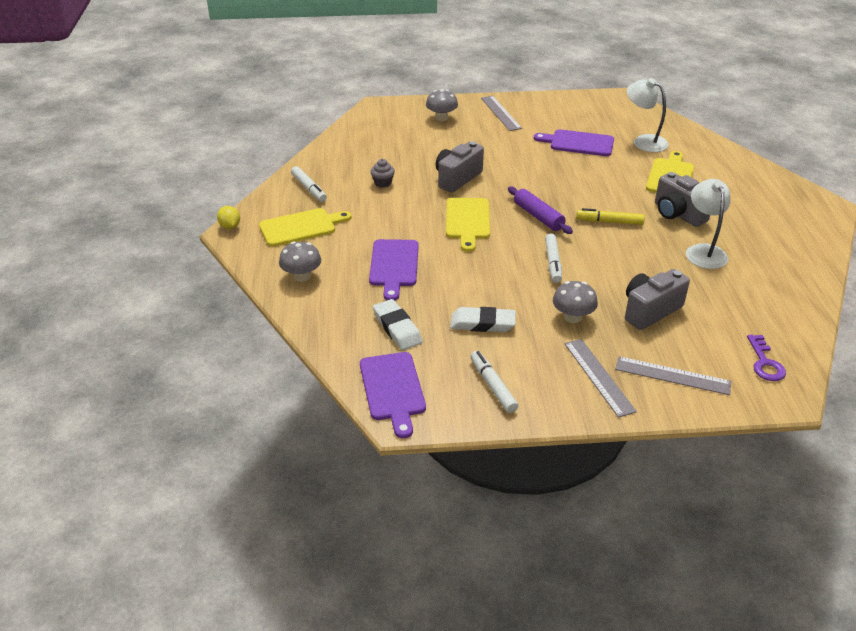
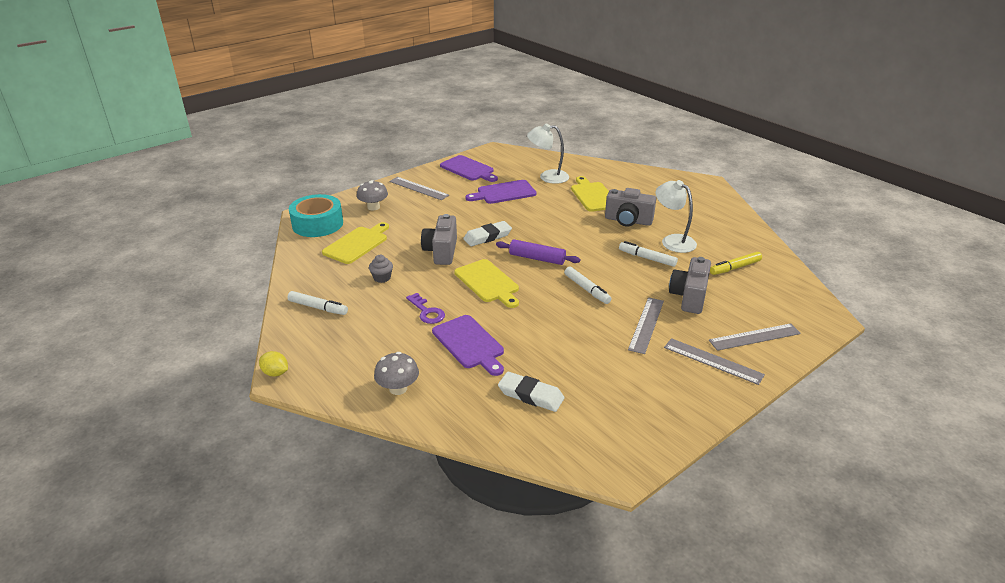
camera: 35 degrees left, 5 degrees down
yellow cutting board [259,208,352,247] -> yellow cutting board moved to [322,222,389,264]
purple cutting board [360,352,426,438] -> purple cutting board moved to [440,155,498,182]
white eraser [450,307,516,332] -> white eraser moved to [463,221,512,246]
white marker [470,351,518,413] -> white marker moved to [619,241,678,267]
grey mushroom [553,281,598,323] -> grey ruler [628,297,664,354]
yellow marker [576,208,645,225] -> yellow marker moved to [710,252,762,275]
purple key [747,335,786,381] -> purple key moved to [406,293,445,324]
none -> turquoise tape [289,194,343,237]

